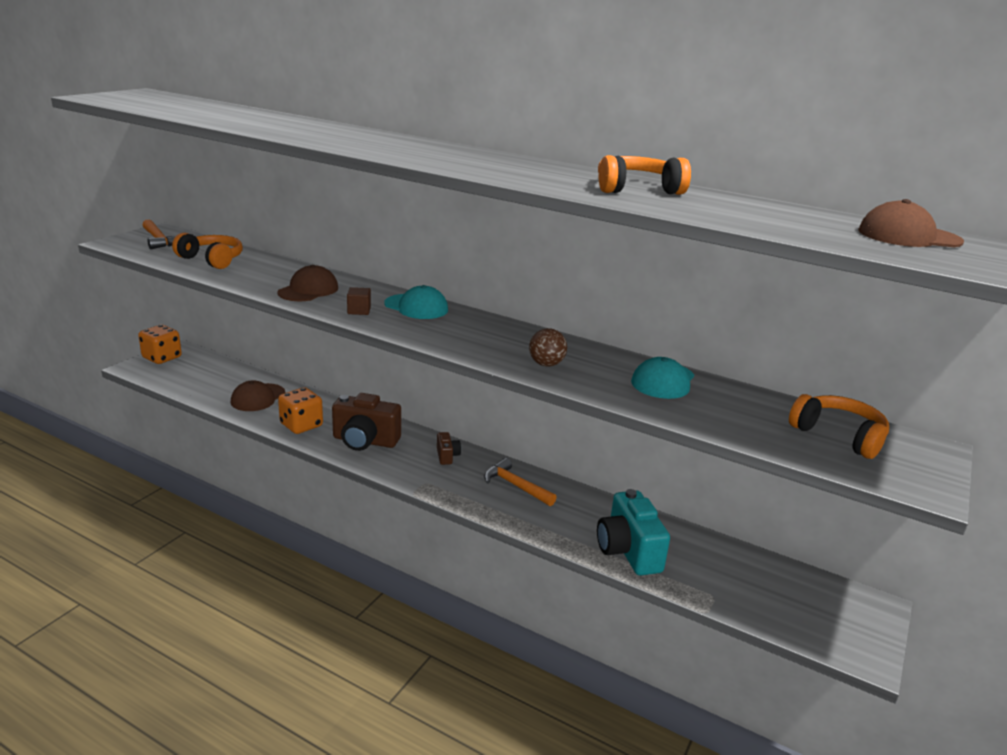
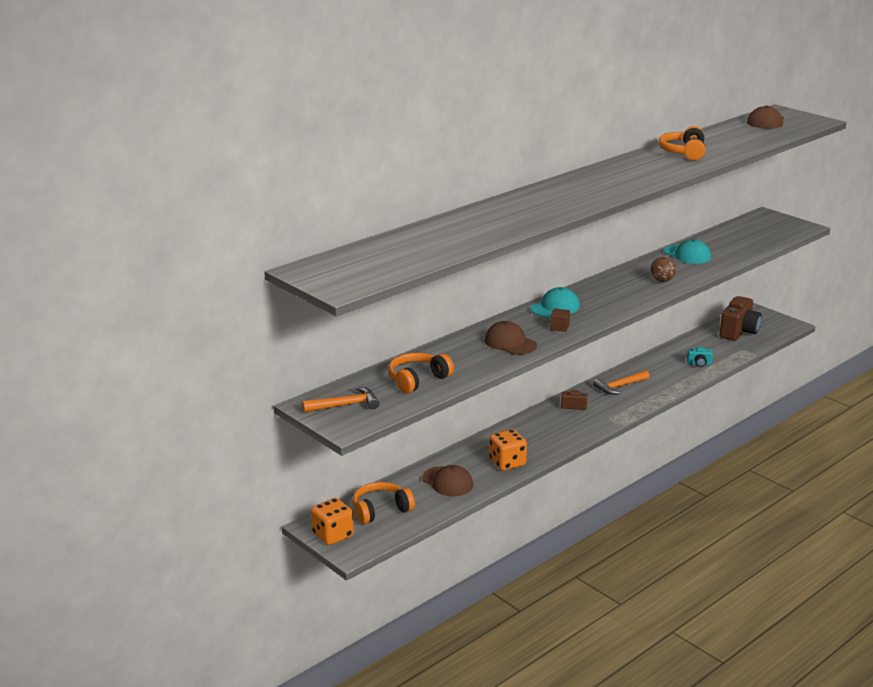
camera: 70 degrees left, 0 degrees up
brown camera [332,393,401,451] -> brown camera moved to [720,296,762,341]
turquoise camera [597,489,670,575] -> turquoise camera [687,347,713,367], size x0.48
orange headphones [789,394,889,459] -> orange headphones moved to [353,482,415,524]

